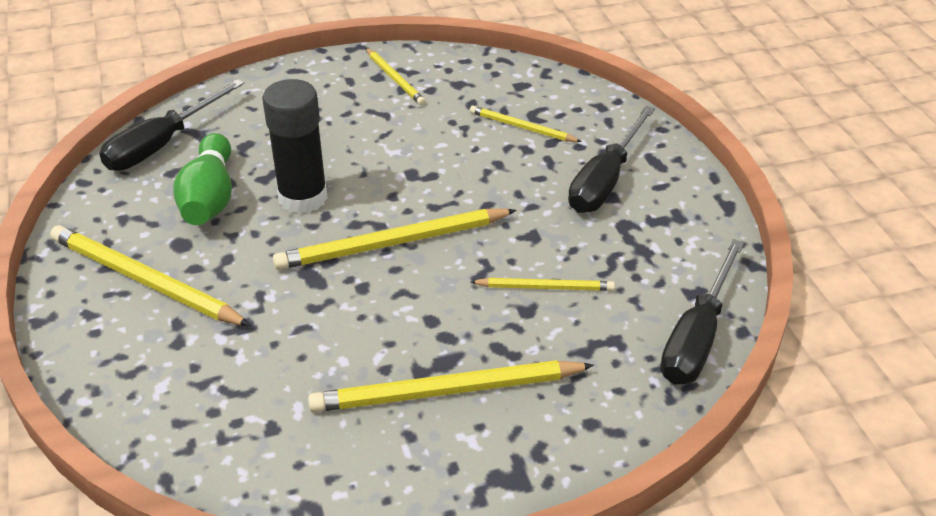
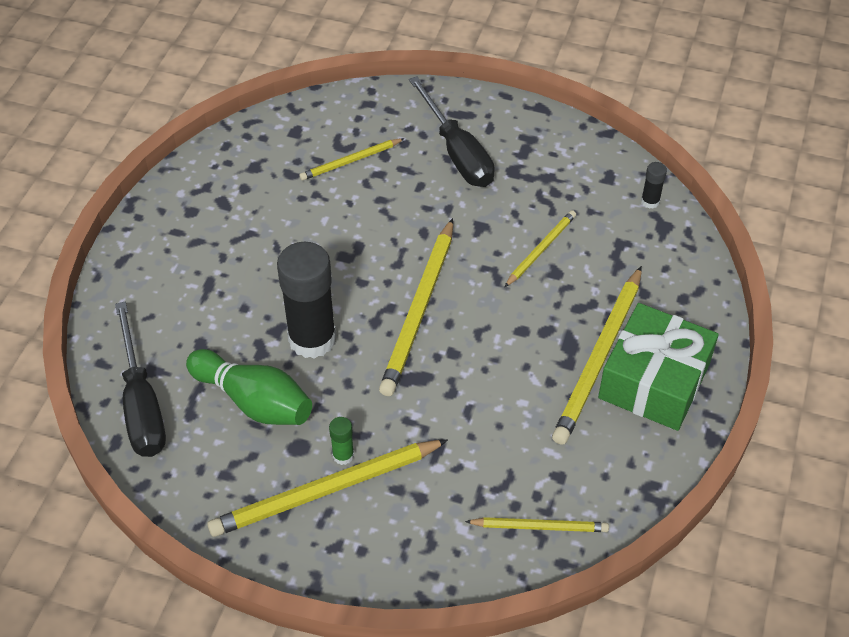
camera: 55 degrees left, 10 degrees up
yellow pencil [366,48,425,105] -> yellow pencil moved to [465,517,609,532]
black screwdriver [660,239,744,385] -> black glue stick [641,162,667,209]
none -> green glue stick [329,417,354,465]
none -> green gift [598,303,719,431]

